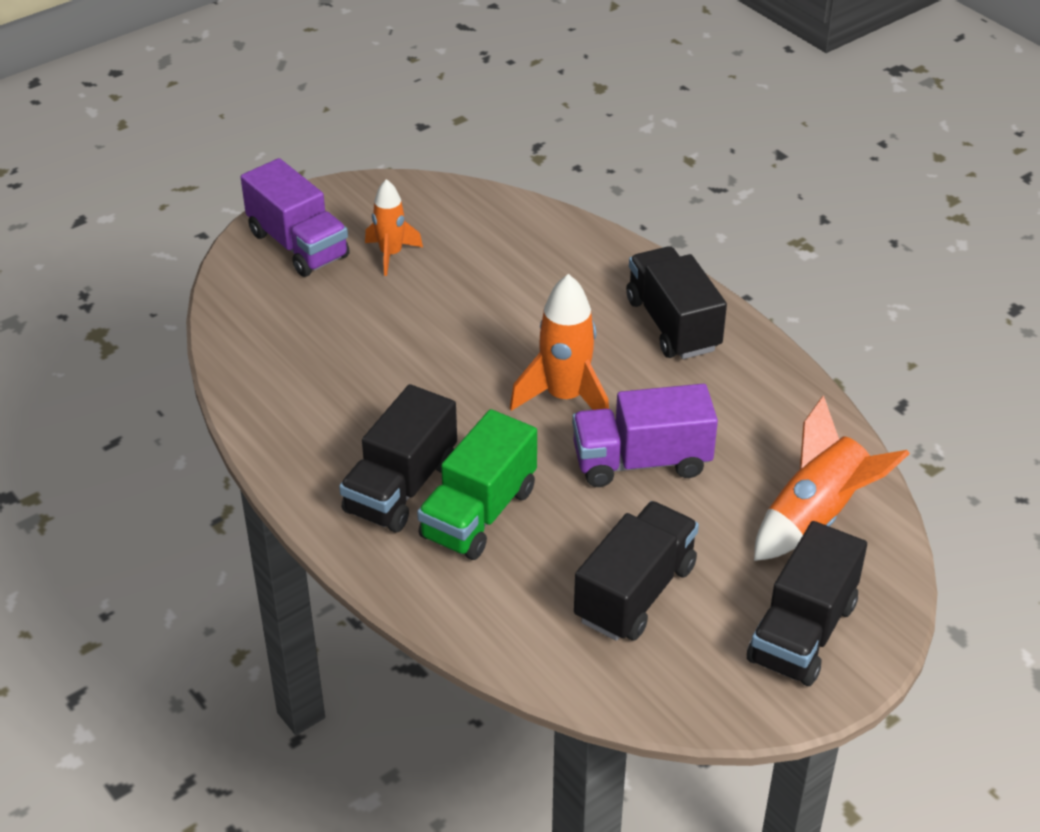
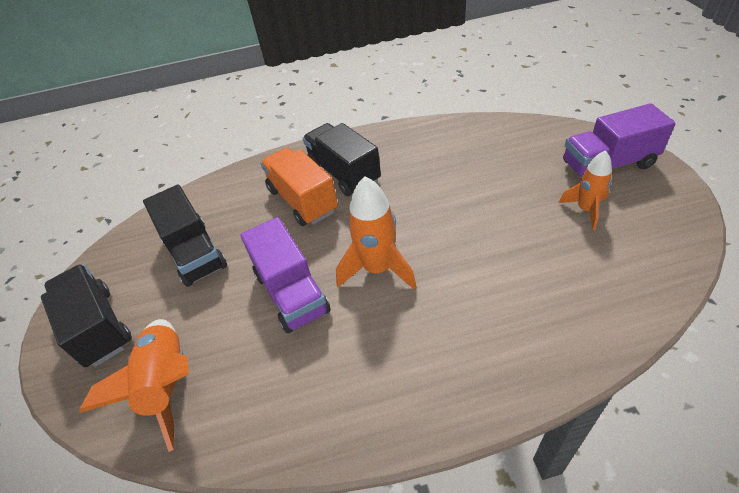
camera: 120 degrees right, 5 degrees up
green truck [417,409,537,560] -> orange truck [260,148,338,226]
purple truck [572,384,718,487] -> purple truck turned 135 degrees clockwise [240,217,331,333]
black truck [626,246,727,359] -> none

